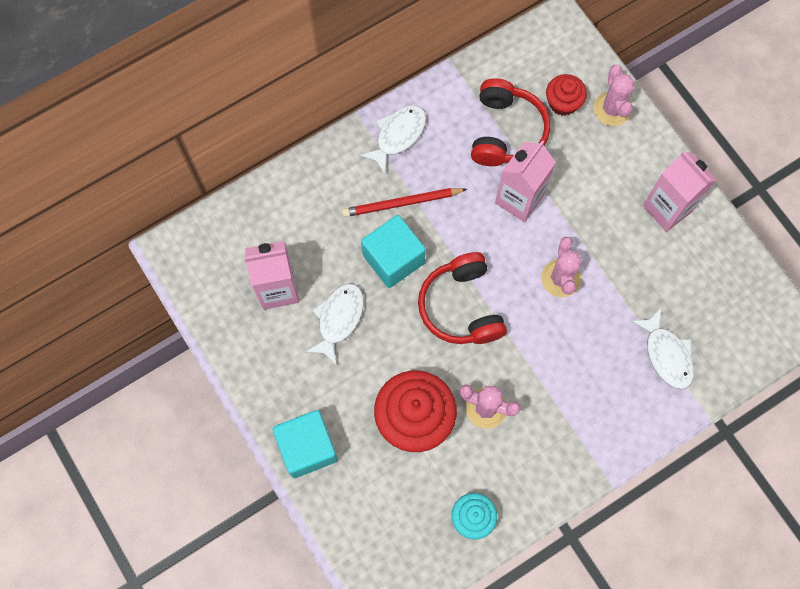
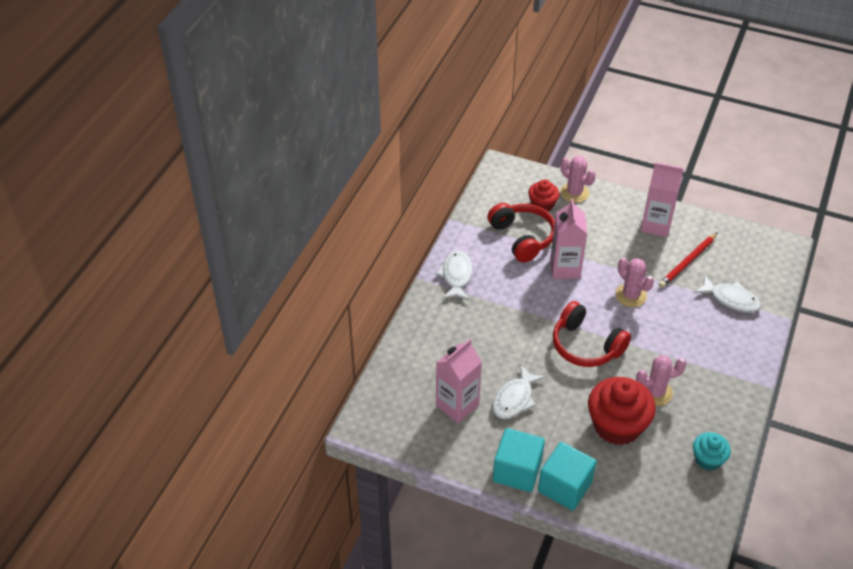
camera: 35 degrees left, 25 degrees down
white fish [305,283,364,366] -> white fish turned 135 degrees counterclockwise [492,365,545,419]
red pencil [342,188,467,217] -> red pencil moved to [658,233,717,288]
turquoise cube [361,215,426,288] -> turquoise cube moved to [493,428,545,492]

